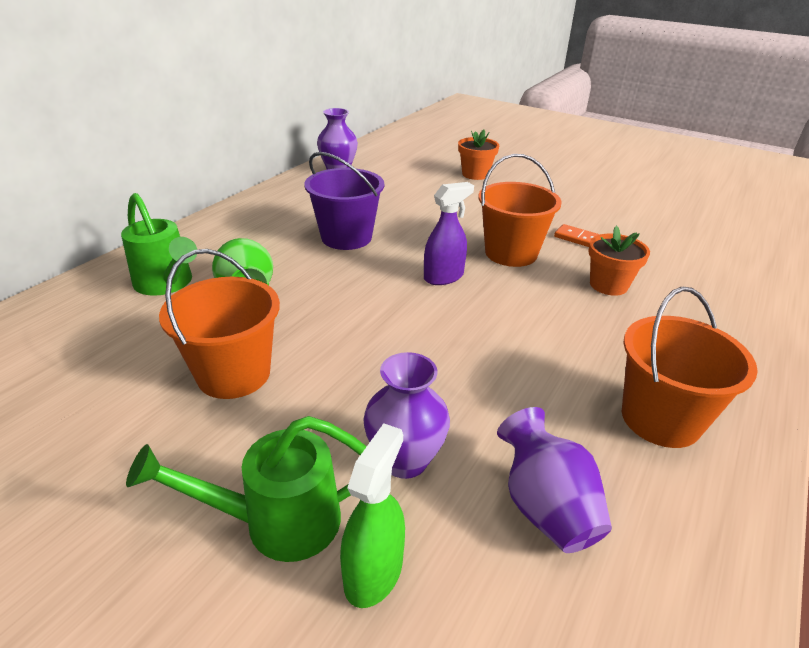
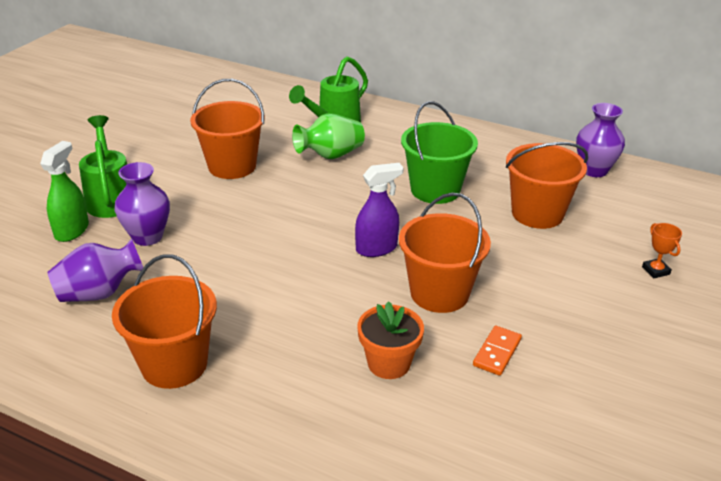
camera: 85 degrees right, 0 degrees up
purple bucket [304,152,384,250] -> green bucket [401,101,478,204]
green spray bottle [340,423,405,608] -> green spray bottle turned 90 degrees counterclockwise [40,141,89,242]
purple spray bottle [424,182,474,285] -> purple spray bottle turned 75 degrees counterclockwise [355,163,404,257]
orange flower pot [458,130,499,180] -> orange trophy [642,223,682,278]
none -> orange bucket [506,142,588,229]

